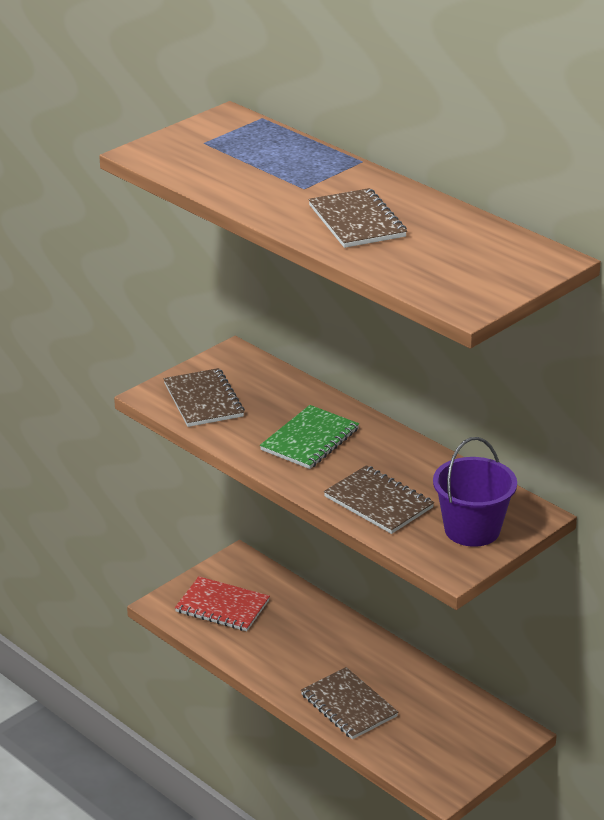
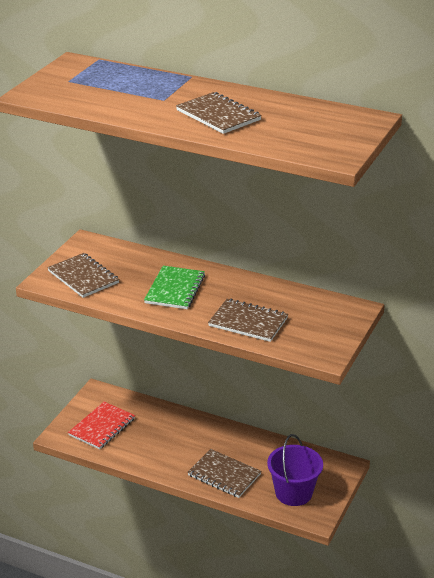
camera: 20 degrees left, 0 degrees up
red notebook [175,576,270,631] -> red notebook turned 60 degrees counterclockwise [68,402,135,450]
purple bucket [433,437,517,547] -> purple bucket moved to [267,434,323,506]

